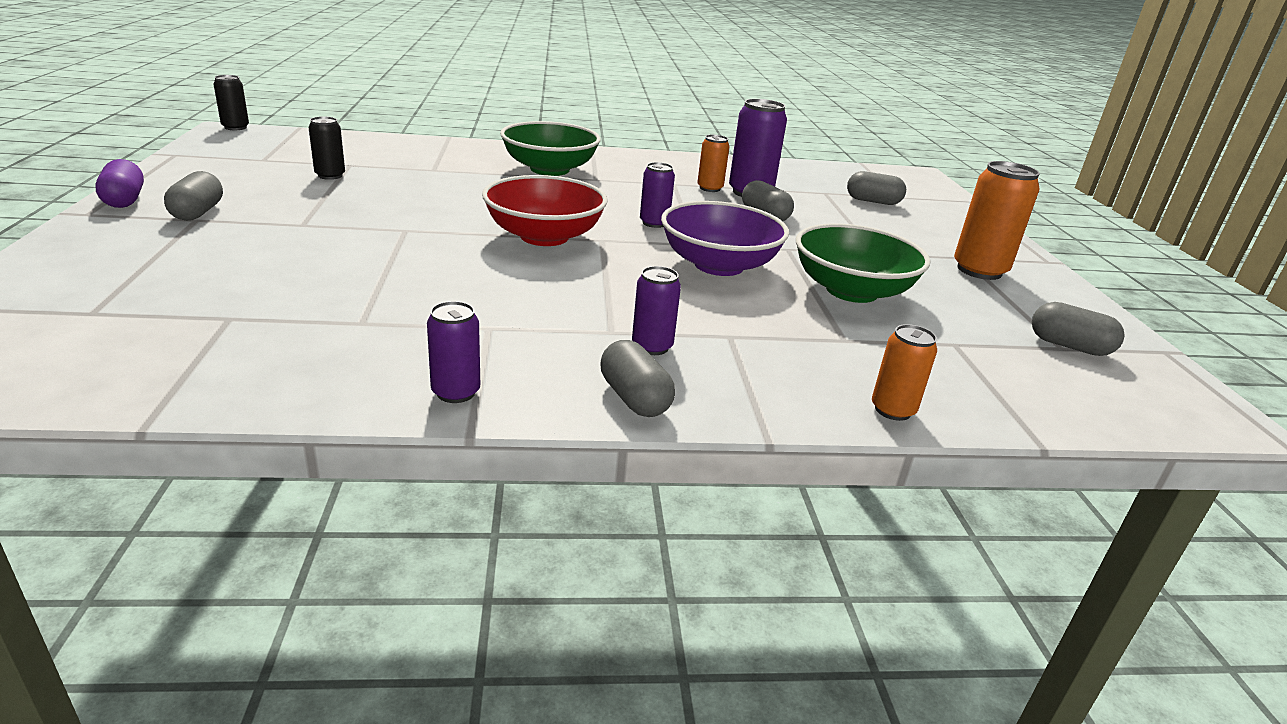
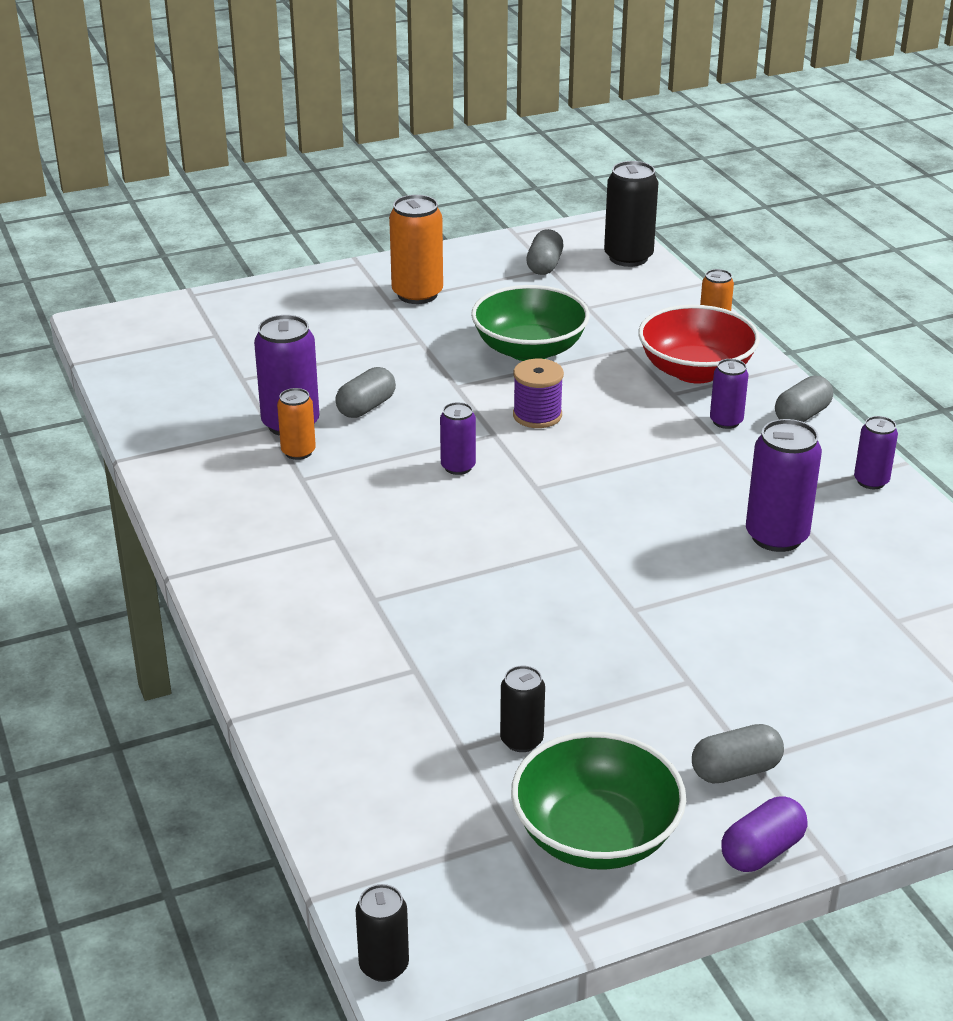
camera: 105 degrees left, 5 degrees up
red bowl [482,175,608,246] -> red bowl moved to [638,305,760,384]
green bowl [500,121,601,176] -> green bowl moved to [511,732,686,870]
purple bowl [661,201,789,276] -> purple spool [513,359,564,428]
grey capsule [847,171,906,205] -> none
none -> black can [604,161,658,267]
none -> purple can [746,419,822,552]

